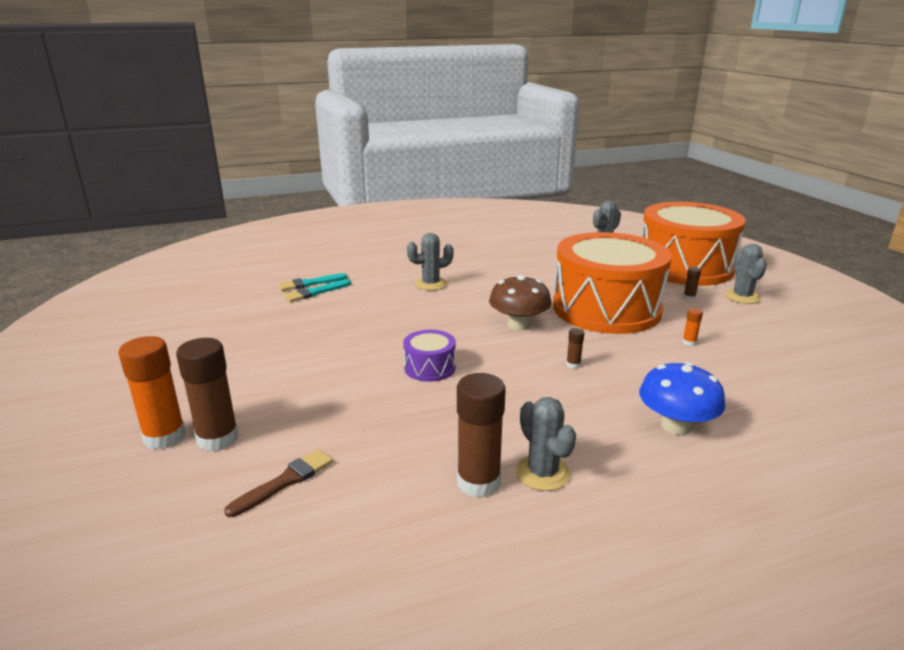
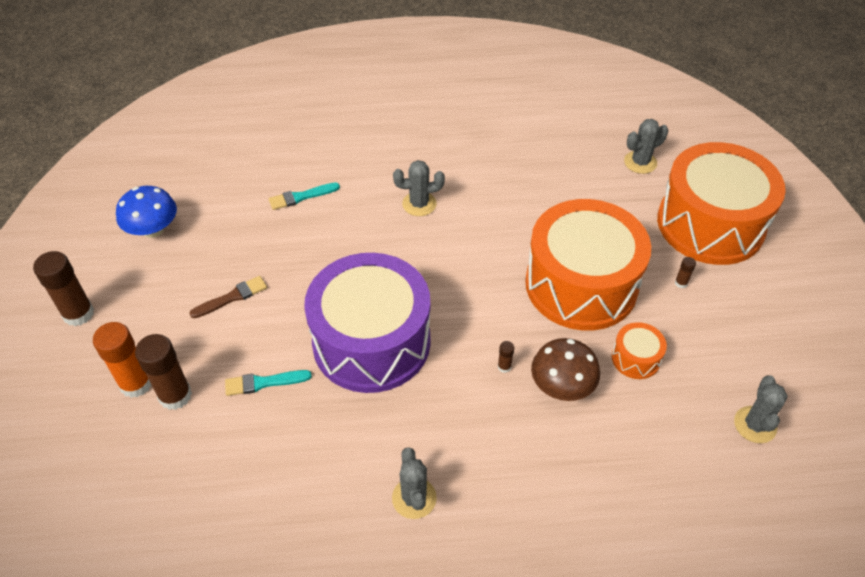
camera: 15 degrees right, 25 degrees up
brown brush [224,449,333,517] -> brown brush moved to [189,276,267,318]
turquoise brush [278,273,347,291] -> turquoise brush moved to [225,370,312,396]
purple drum [403,330,456,382] -> purple drum [304,253,431,393], size x2.47
brown glue stick [457,373,506,497] -> brown glue stick moved to [33,251,94,326]
brown mushroom [489,275,552,330] -> brown mushroom moved to [531,338,600,401]
blue mushroom [639,362,725,435] -> blue mushroom moved to [116,186,177,238]
orange glue stick [682,308,703,346] -> orange drum [612,322,667,379]
grey cactus [724,244,767,304] -> grey cactus moved to [734,375,788,443]

